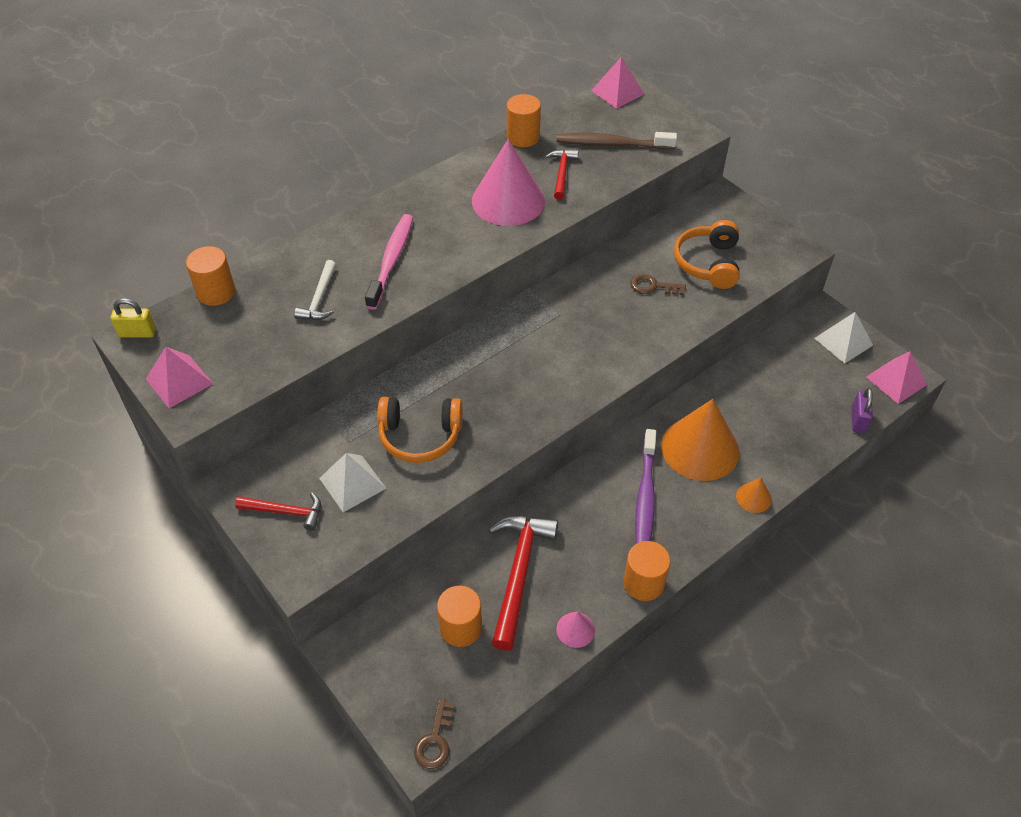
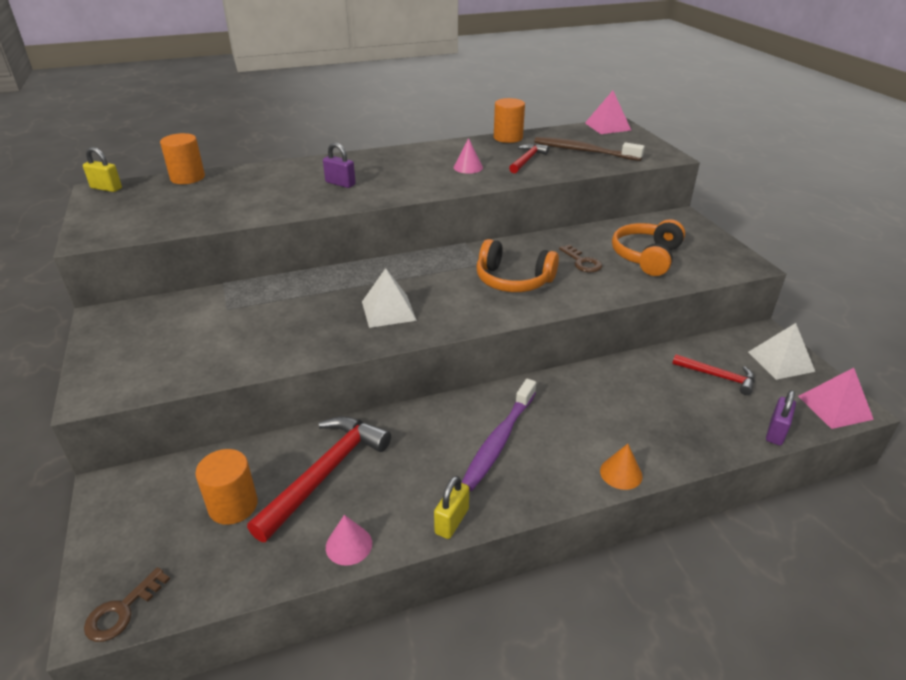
camera: 20 degrees right, 15 degrees down
pink pyramid [146,347,213,408] -> none
red hammer [235,493,321,531] -> red hammer moved to [672,354,755,395]
white hammer [294,260,336,320] -> none
white pyramid [319,453,387,512] -> white pyramid moved to [362,268,417,328]
pink toothbrush [365,214,413,310] -> purple padlock [323,143,356,188]
orange headphones [377,397,463,463] -> orange headphones moved to [477,239,559,292]
pink cone [472,139,545,226] -> pink cone [453,138,483,174], size x0.44
orange cylinder [624,541,670,601] -> yellow padlock [434,476,469,539]
brown key [630,274,686,295] -> brown key turned 150 degrees counterclockwise [559,244,602,272]
orange cone [661,399,740,481] -> none

